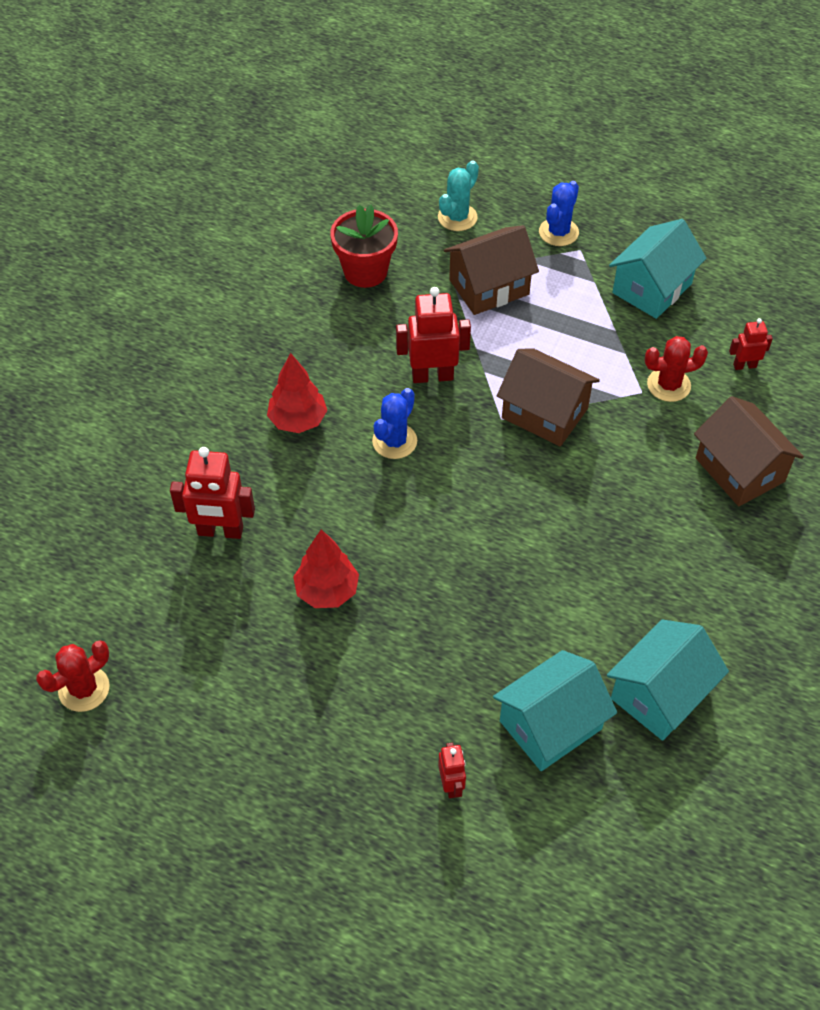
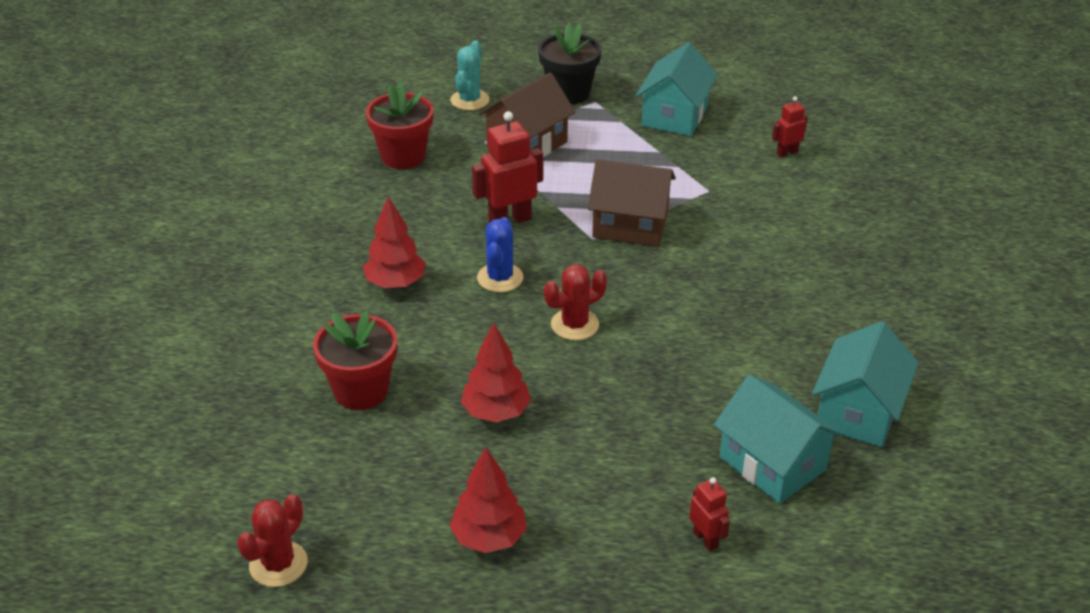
camera: 20 degrees left, 15 degrees down
red robot [170,447,255,539] -> red flower pot [313,311,397,410]
turquoise house [493,650,617,771] -> turquoise house turned 75 degrees counterclockwise [714,375,843,503]
blue cactus [539,181,579,246] -> black flower pot [538,23,602,104]
red cactus [645,336,708,402] -> red cactus moved to [544,264,607,340]
brown house [694,396,804,506] -> none
none -> red tree [449,447,527,553]

